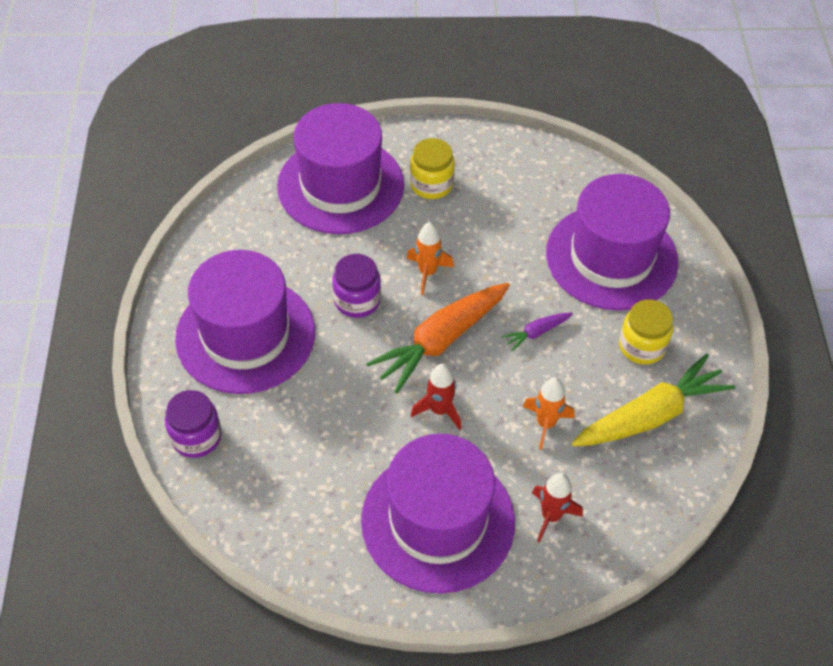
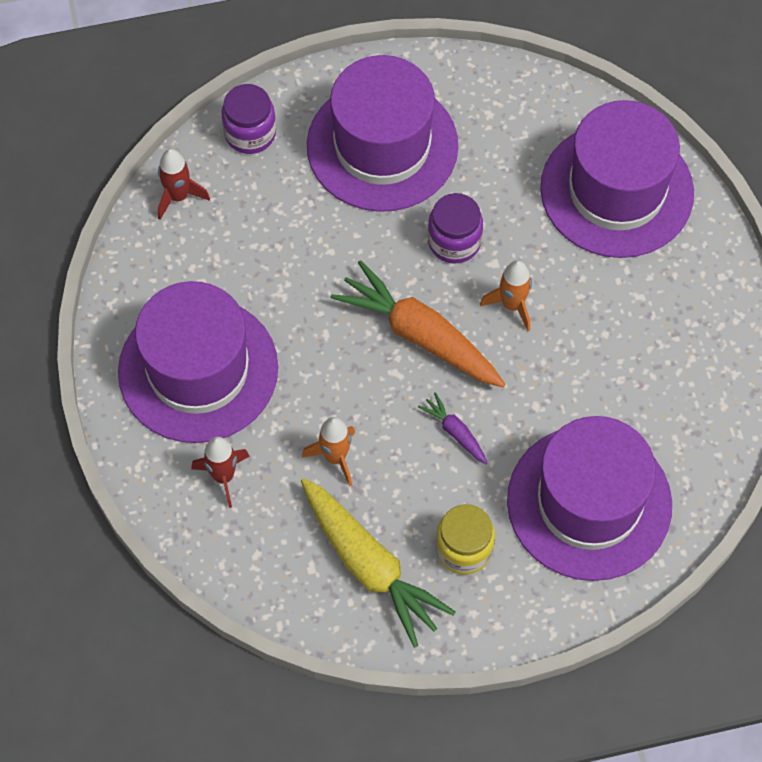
camera: 80 degrees right, 10 degrees up
yellow jar [410,138,455,199] -> none
red rocket [411,364,461,430] -> red rocket moved to [158,149,210,220]

